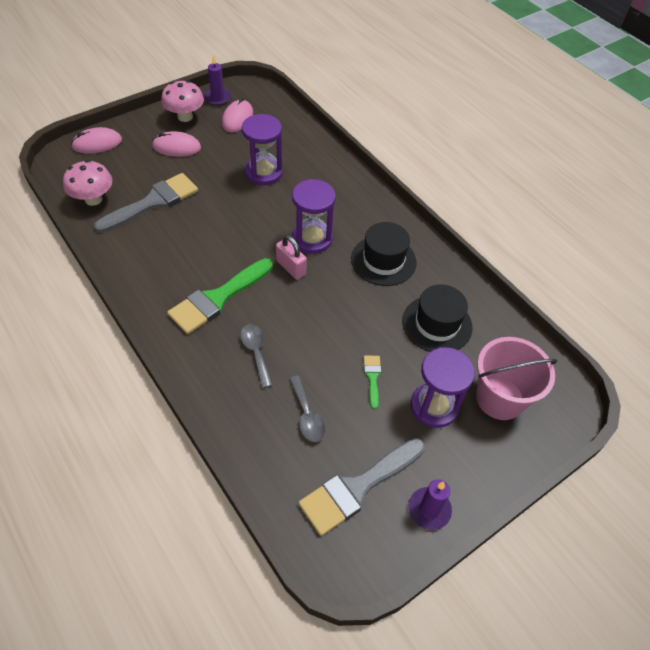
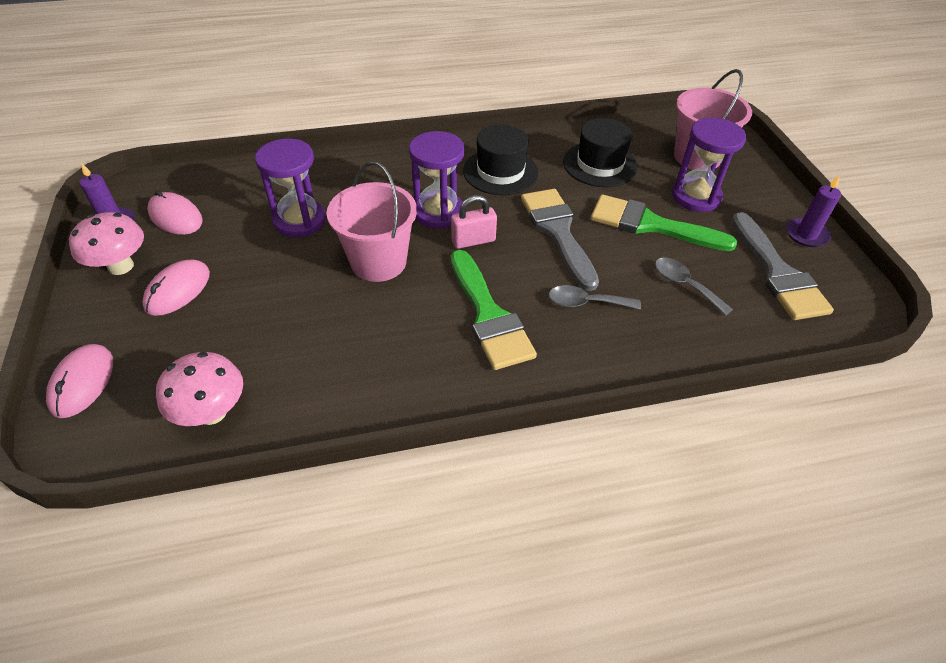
camera: 65 degrees left, 5 degrees down
grey brush [94,173,198,233] -> grey brush moved to [521,189,599,291]
grey spoon [289,376,325,442] -> grey spoon turned 135 degrees counterclockwise [655,257,733,316]
green brush [364,356,381,409] -> green brush [591,194,737,251], size x2.15
none -> pink bucket [327,161,417,282]

